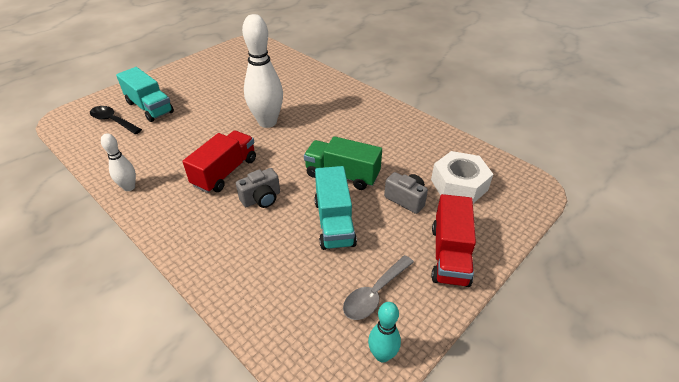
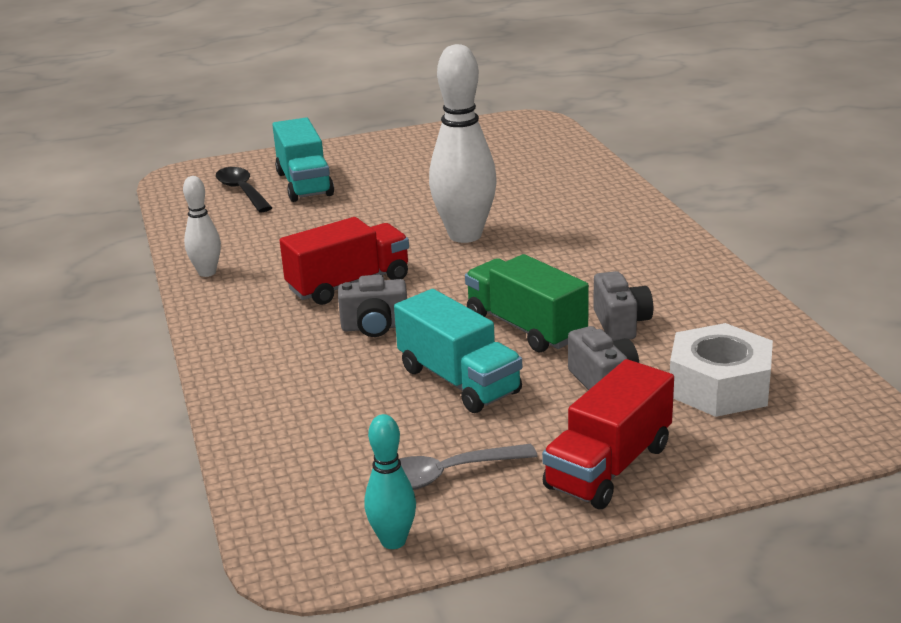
camera: 30 degrees right, 15 degrees down
turquoise truck [314,166,357,250] -> turquoise truck turned 60 degrees counterclockwise [394,289,522,413]
none -> grey camera [593,271,653,341]

